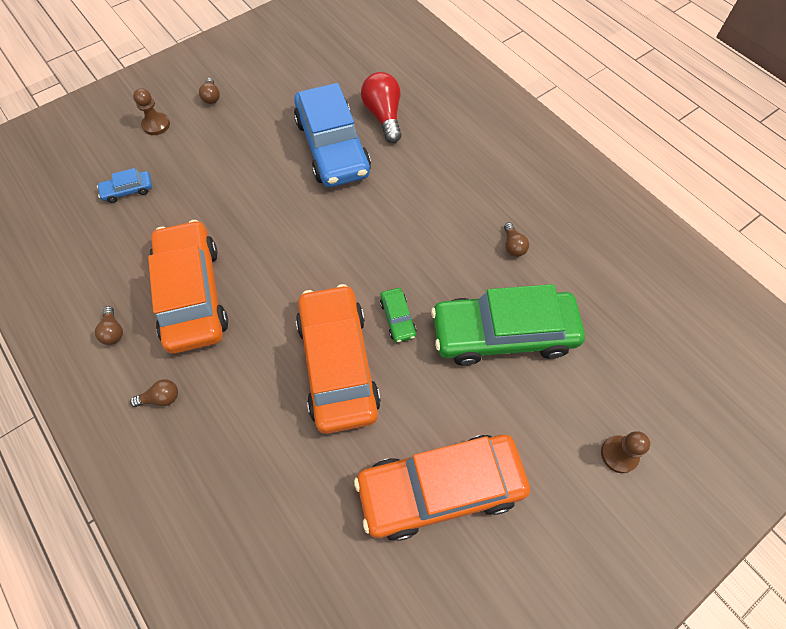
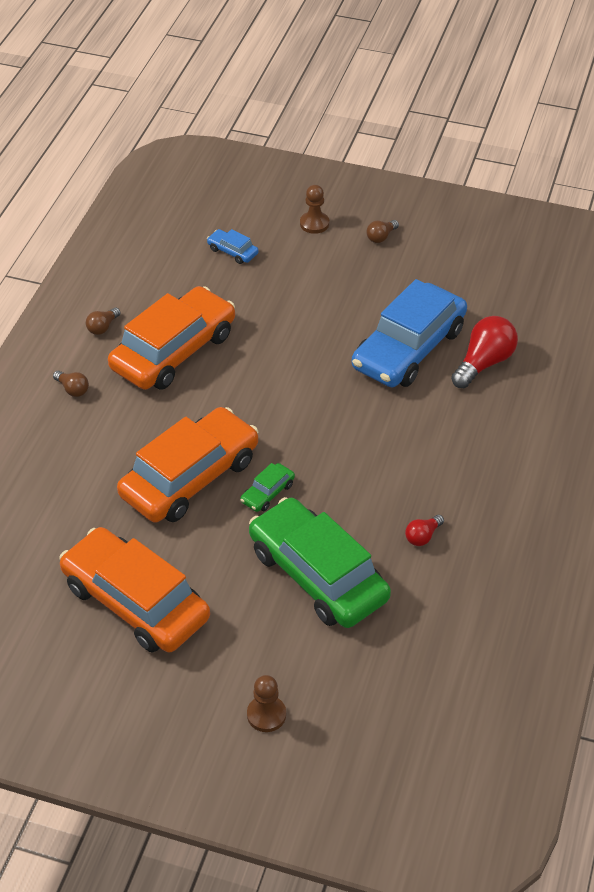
camera: 55 degrees right, 15 degrees down
brown light bulb [504,222,529,257] -> red light bulb [405,515,444,546]

